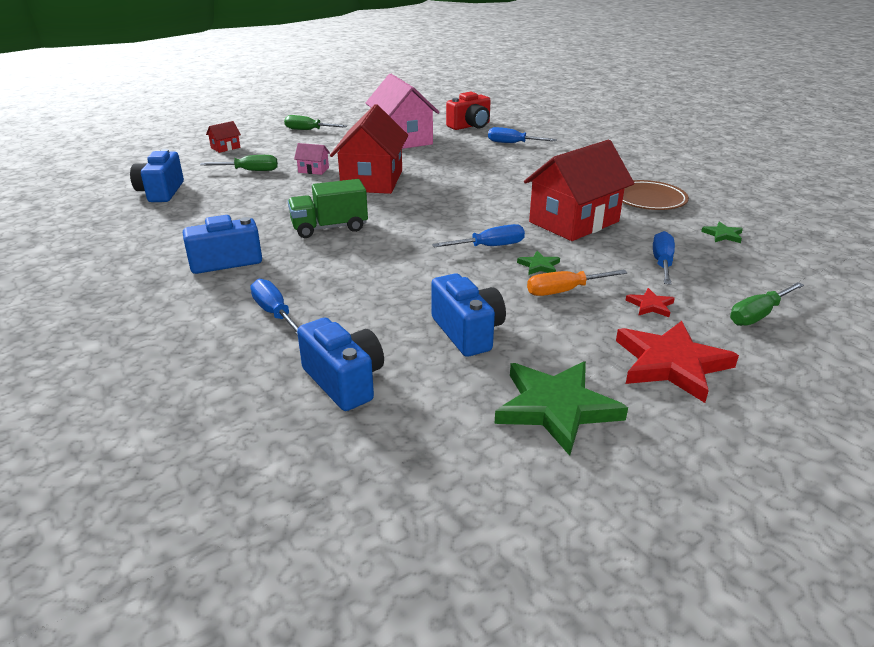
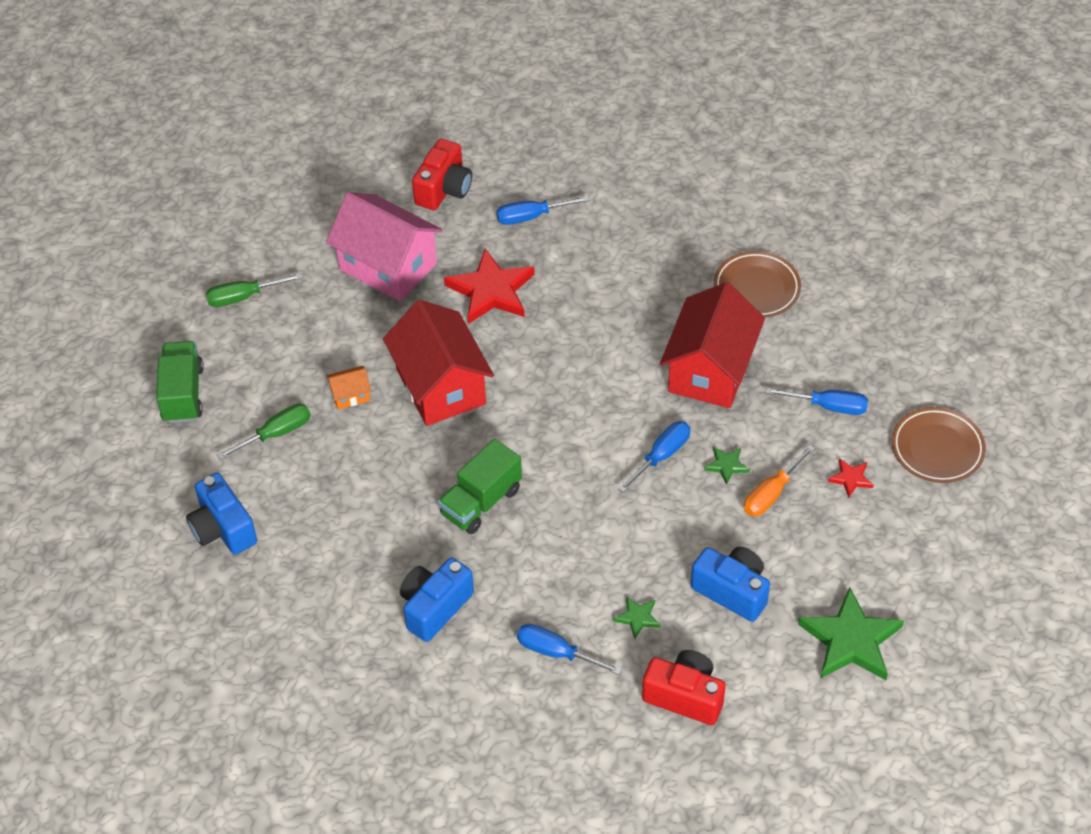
camera: 30 degrees left, 20 degrees up
red house [206,121,241,153] -> green truck [156,341,204,423]
pink house [294,143,330,175] -> orange house [326,366,371,409]
blue camera [297,317,384,411] -> red camera [642,650,726,725]
red star [616,321,739,403] -> red star moved to [444,249,535,324]
blue screwdriver [653,231,675,285] -> blue screwdriver turned 120 degrees clockwise [766,388,868,415]
green star [701,222,743,243] -> green star moved to [613,596,661,639]
green screwdriver [730,282,804,326] -> brown plate [892,407,986,483]

